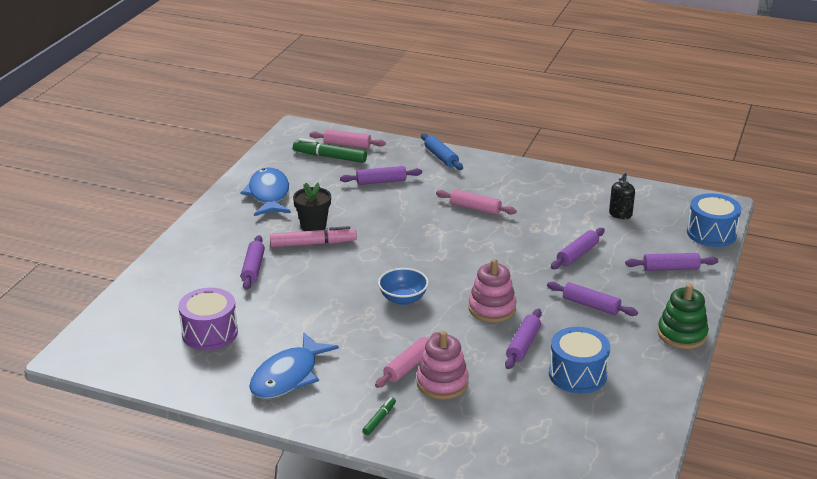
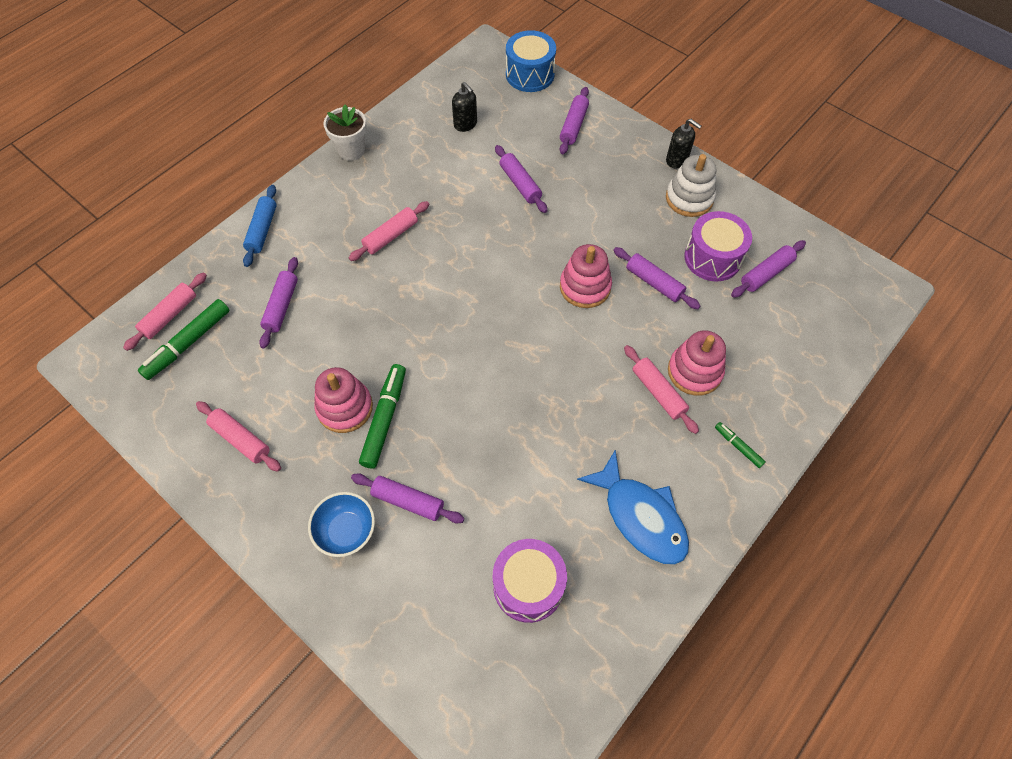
camera: 70 degrees left, 30 degrees up
blue fish [240,167,291,216] -> pink rolling pin [196,401,281,472]
pink marker [270,226,357,247] -> green marker [359,364,406,469]
black flower pot [293,183,331,231] -> pink stacking toy [314,367,373,433]
blue bowl [378,268,429,305] -> blue bowl moved to [308,492,375,557]
blue rolling pin [421,133,463,170] -> blue rolling pin turned 75 degrees counterclockwise [243,185,277,267]
purple rolling pin [547,282,638,316] -> purple rolling pin moved to [731,240,806,298]
blue drum [549,327,610,393] -> purple drum [684,211,752,282]
green stacking toy [658,284,709,349] -> black soap dispenser [666,119,701,168]
none -> white flower pot [324,105,367,161]
none -> white stacking toy [666,154,716,217]

